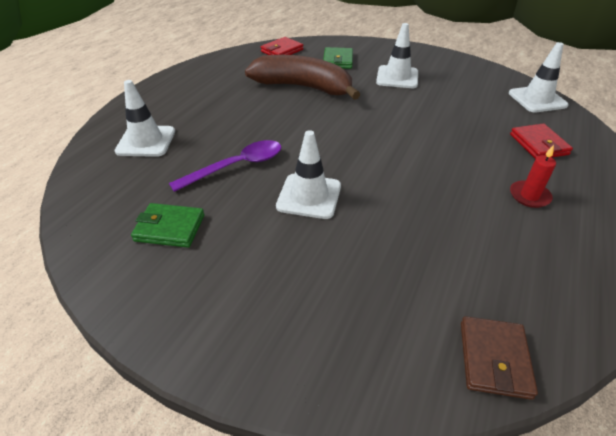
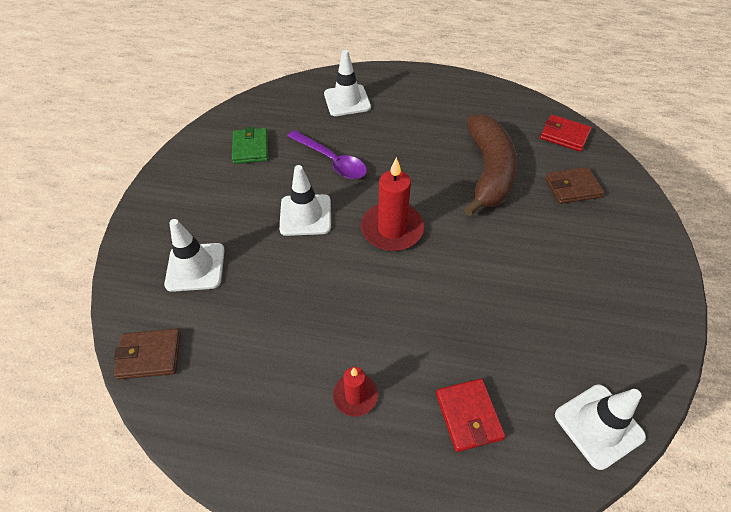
camera: 75 degrees right, 10 degrees up
green wallet [323,47,353,69] -> brown wallet [545,167,604,204]
white traffic cone [376,23,418,88] -> white traffic cone moved to [164,219,225,292]
red wallet [510,123,573,159] -> red wallet turned 75 degrees counterclockwise [436,379,505,452]
none -> red candle [361,157,424,251]

